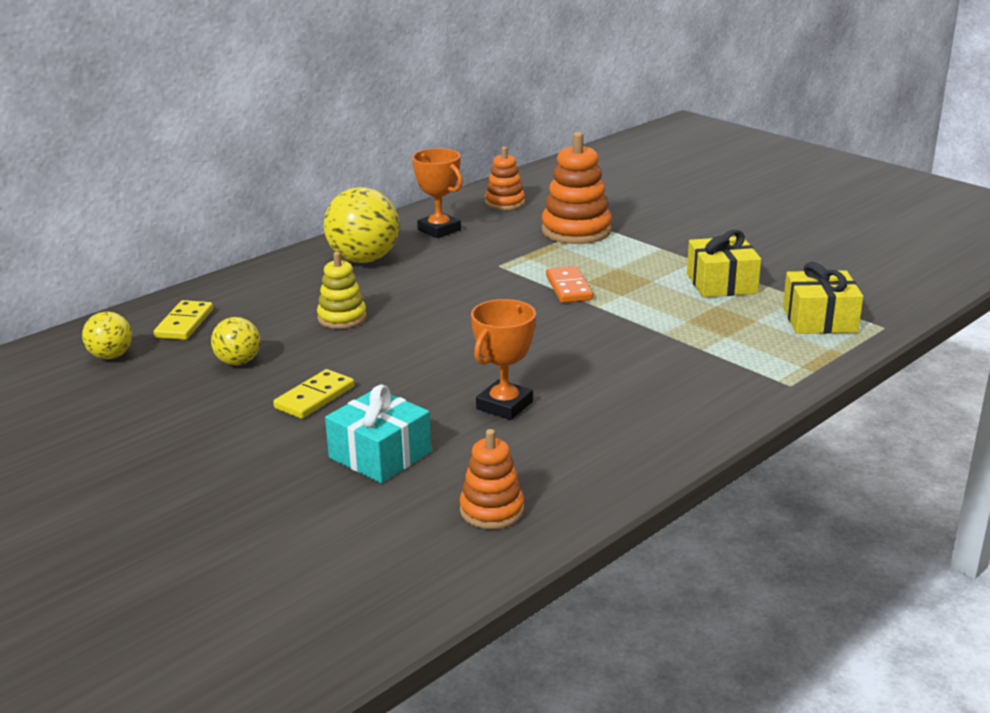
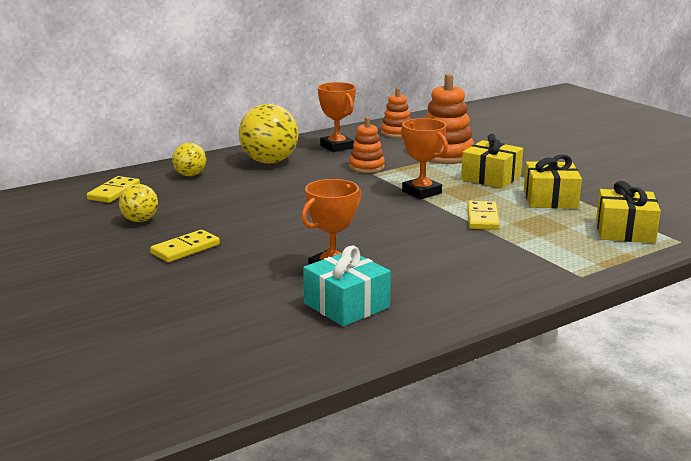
camera: 10 degrees right, 5 degrees down
yellow ball [82,311,132,359] -> yellow ball moved to [172,143,206,176]
yellow stacking toy [317,252,367,329] -> none
turquoise gift [325,384,431,483] -> turquoise gift moved to [303,246,391,326]
orange stacking toy [460,429,524,529] -> orange stacking toy moved to [349,117,385,173]
orange domino [546,266,593,303] -> orange trophy [401,118,448,199]
none -> yellow gift [461,134,523,188]
none -> yellow domino [467,201,499,230]

